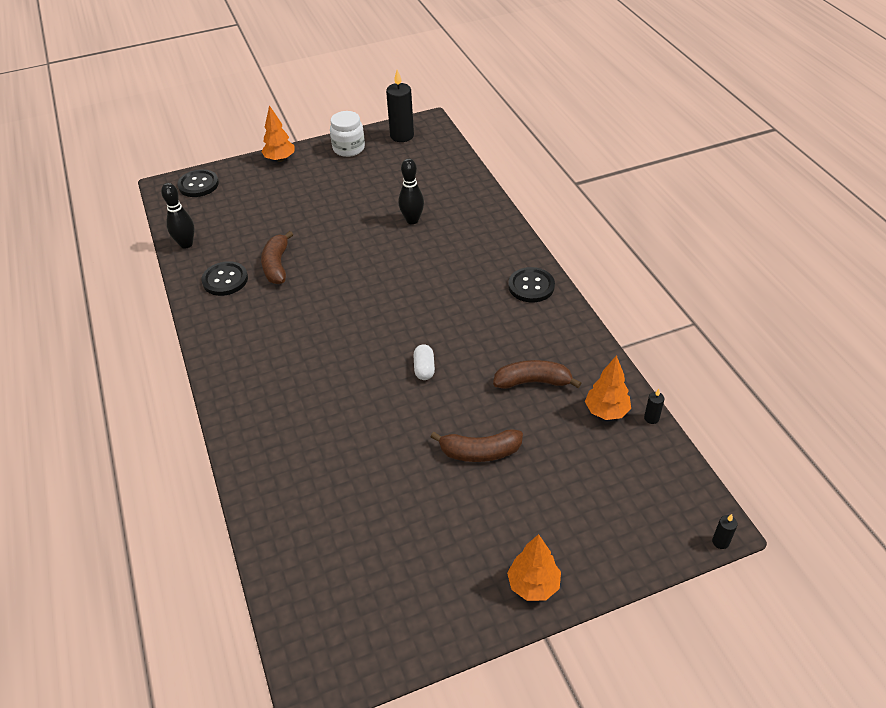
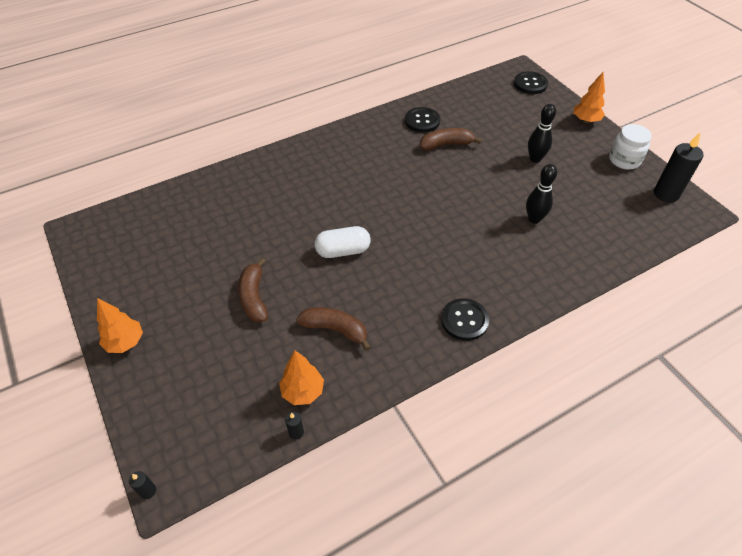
camera: 80 degrees right, 5 degrees up
black bowling pin [161,183,195,249] -> black bowling pin moved to [528,104,556,163]
white capsule [413,344,435,380] -> white capsule [315,226,371,258], size x1.58
brown banana [493,360,581,389] -> brown banana turned 60 degrees counterclockwise [296,307,371,351]

